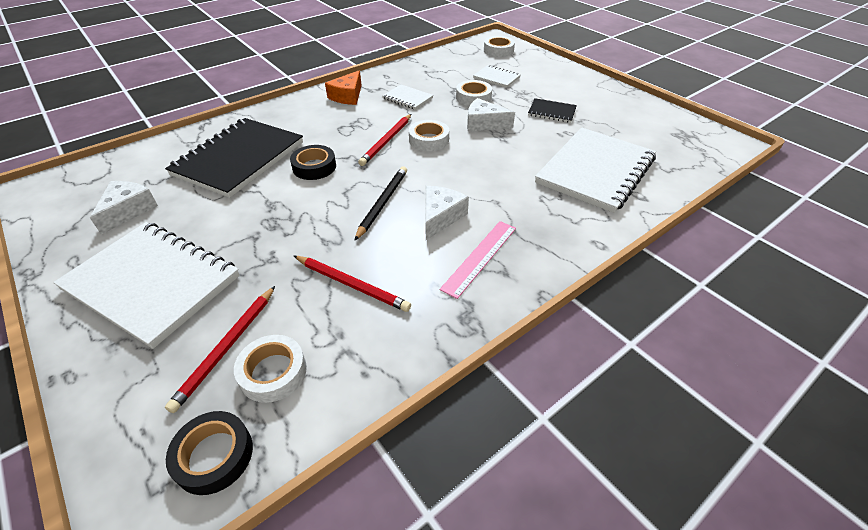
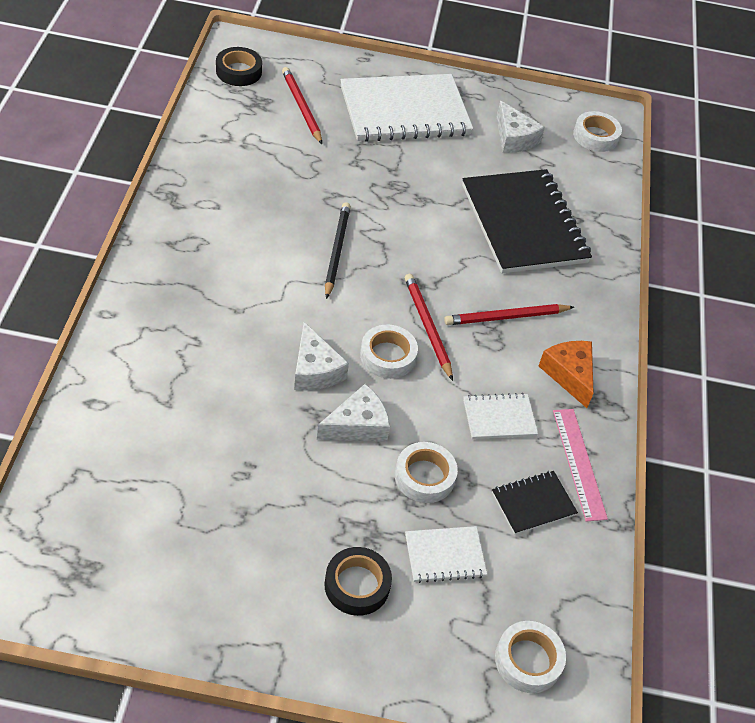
camera: 130 degrees right, 5 degrees up
white tape [234,335,307,403] -> white tape moved to [573,111,622,152]
black tape [290,145,336,180] -> black tape moved to [324,547,392,616]
red pencil [294,256,411,312] -> red pencil moved to [444,304,574,325]
black pencil [354,166,407,241] -> black pencil turned 150 degrees counterclockwise [325,202,351,299]
white cheese [425,186,469,240] -> white cheese moved to [294,322,349,391]
pink ruler [440,221,516,299] -> pink ruler moved to [553,409,608,521]
black notebook [528,98,577,123] -> black notebook moved to [492,471,578,535]
white notebook [535,128,656,213] -> none

